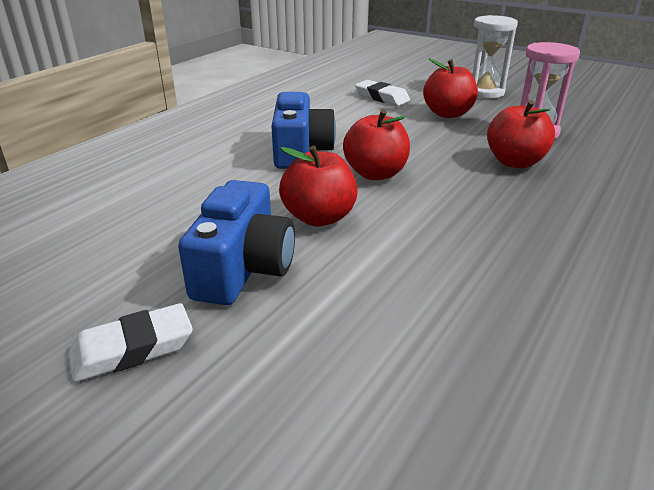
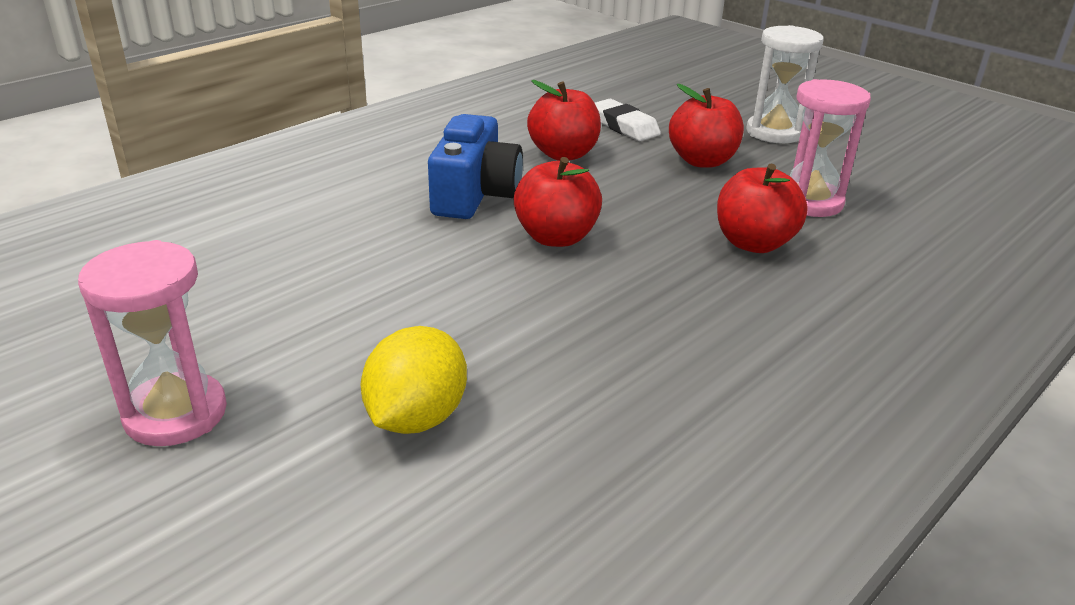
camera: 10 degrees right, 0 degrees up
white eraser [68,303,193,383] -> pink hourglass [78,240,227,446]
blue camera [178,180,295,305] -> none
red apple [279,146,358,227] -> red apple moved to [527,80,601,161]
none -> yellow lemon [360,326,467,434]

